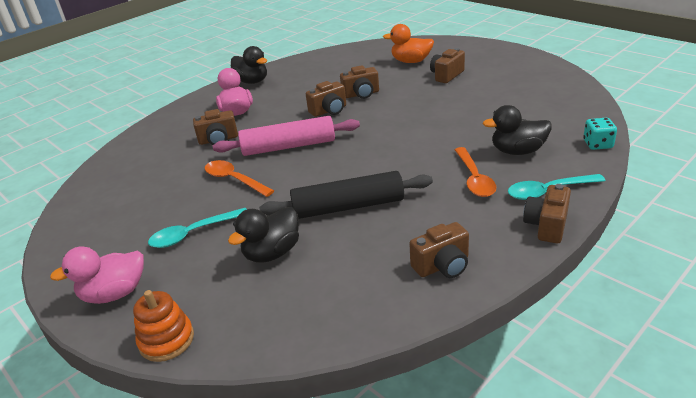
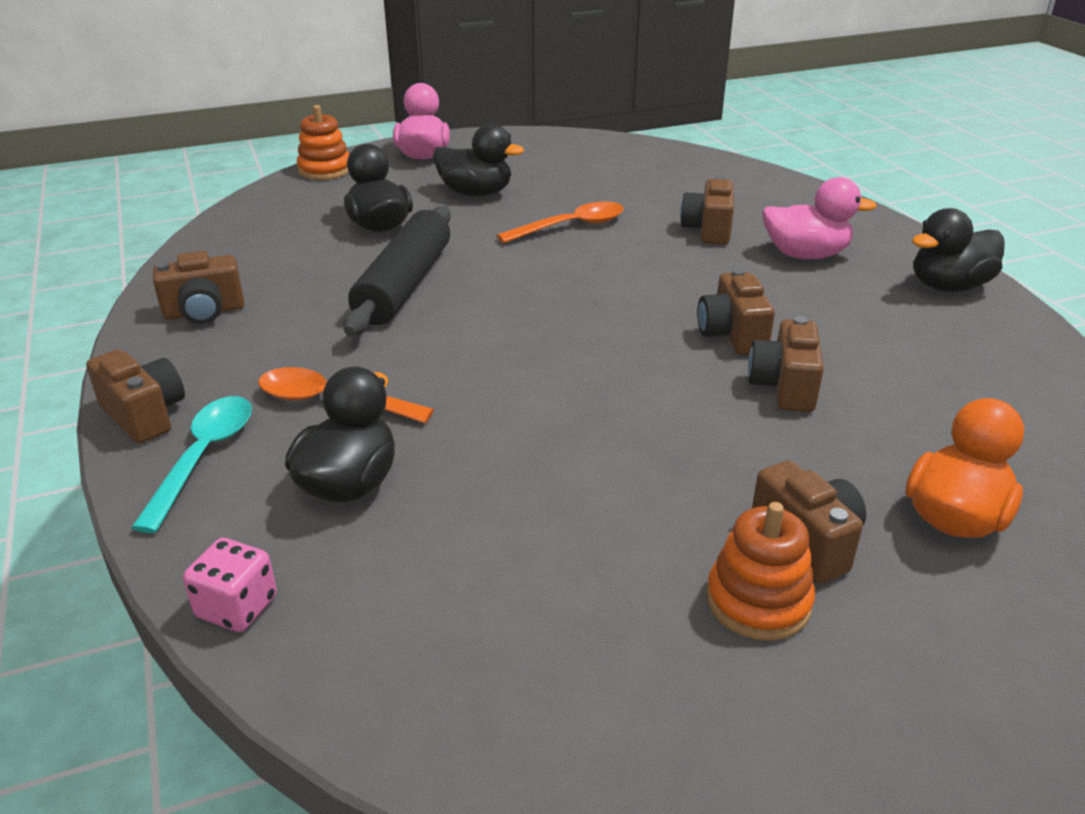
camera: 110 degrees right, 0 degrees up
turquoise spoon [148,208,247,248] -> black duck [433,124,524,196]
pink rolling pin [213,116,360,156] -> none
brown camera [409,222,469,278] -> brown camera turned 105 degrees counterclockwise [153,251,244,324]
turquoise dice [583,118,617,150] -> pink dice [183,538,277,632]
none -> orange stacking toy [706,502,815,641]

